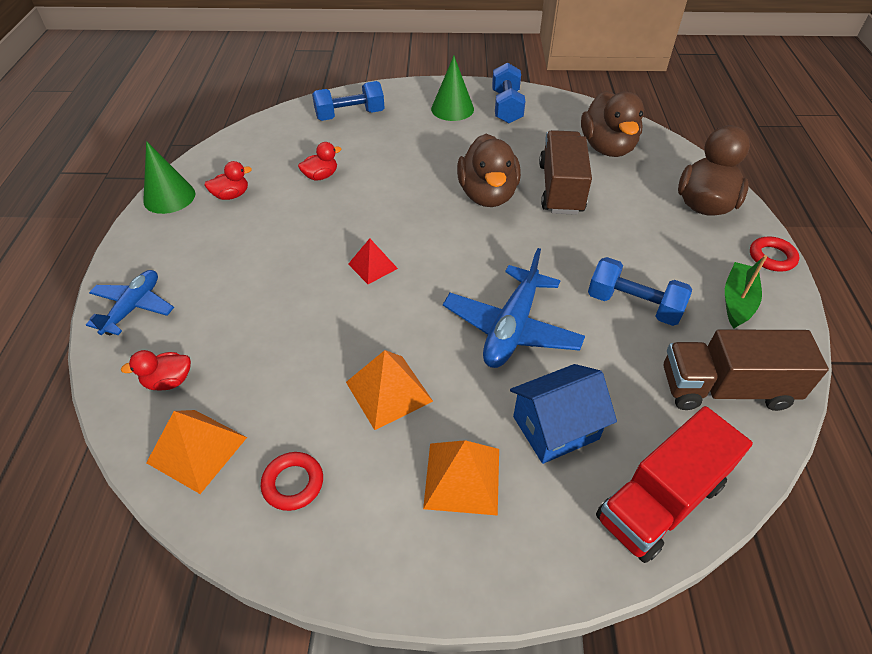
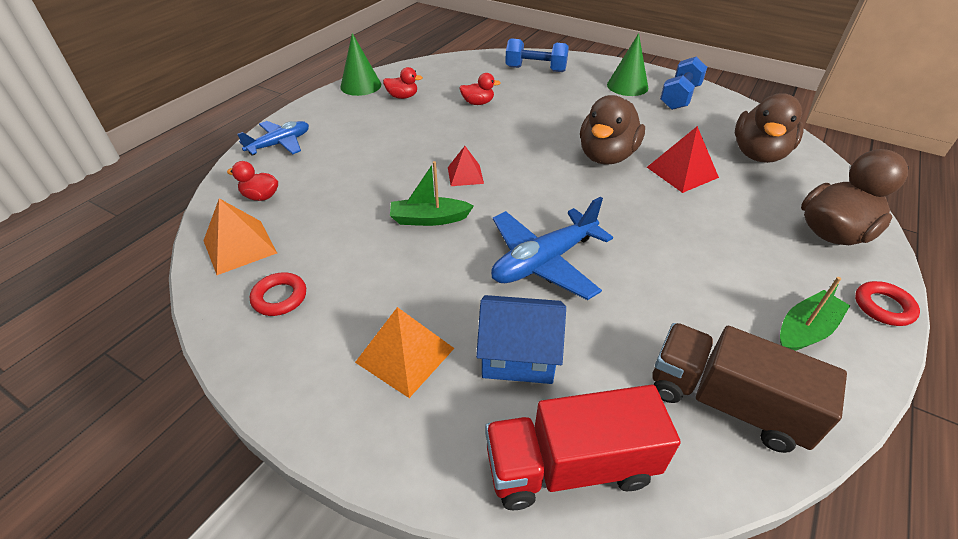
camera: 30 degrees right, 5 degrees down
orange pyramid [346,350,433,430] -> none
brown truck [539,130,592,215] -> red pyramid [647,126,719,193]
blue dumbbell [588,257,692,326] -> none
none -> green boat [390,161,474,226]

